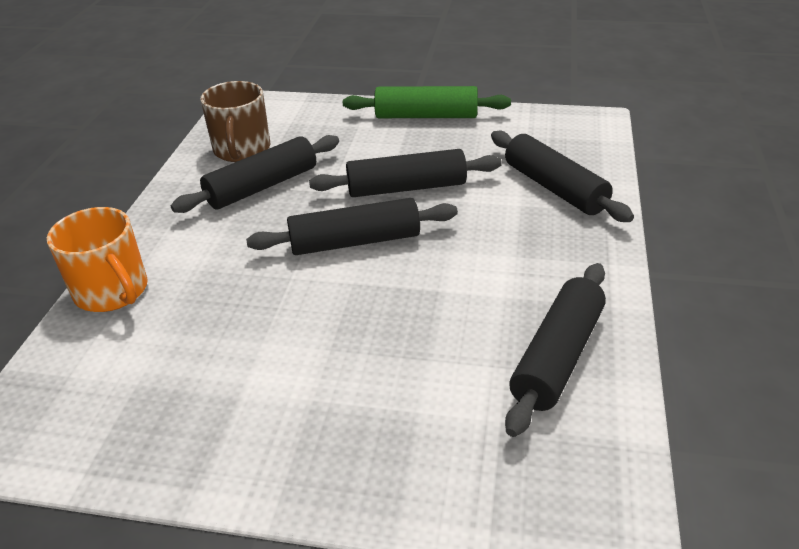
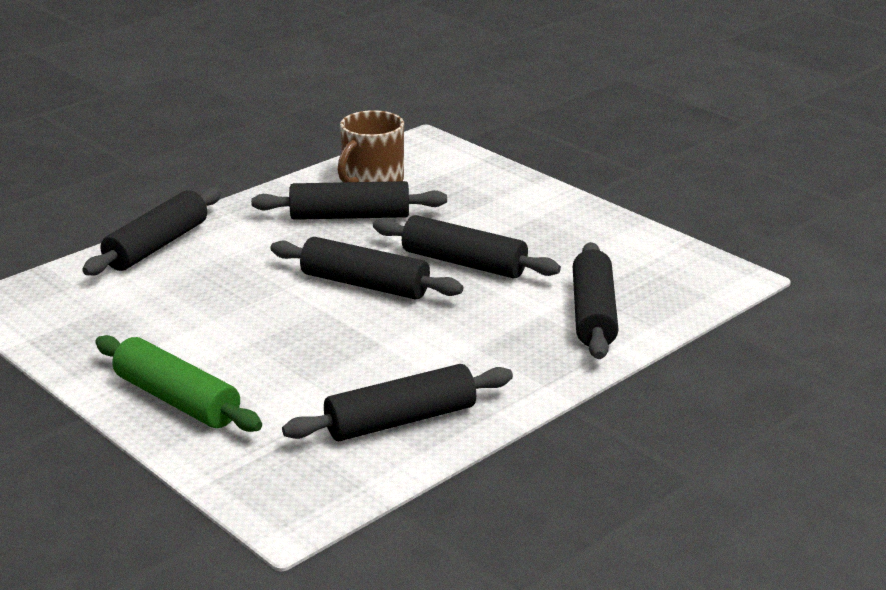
camera: 35 degrees right, 10 degrees down
orange mug [47,207,148,312] -> black rolling pin [82,188,221,275]
green rolling pin [343,86,511,118] -> green rolling pin moved to [95,335,262,432]

